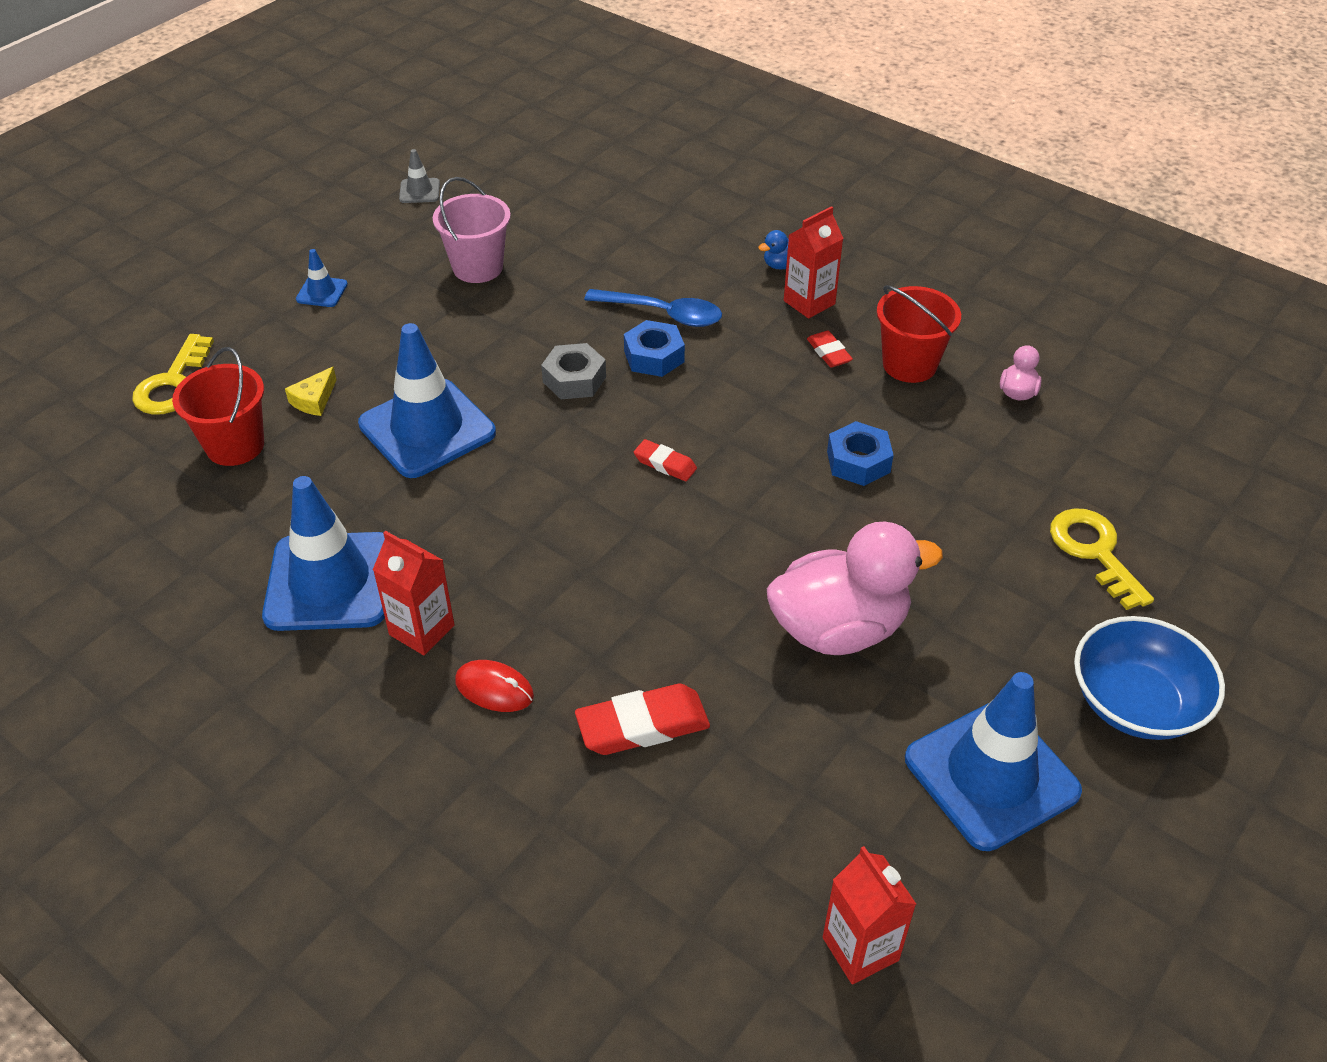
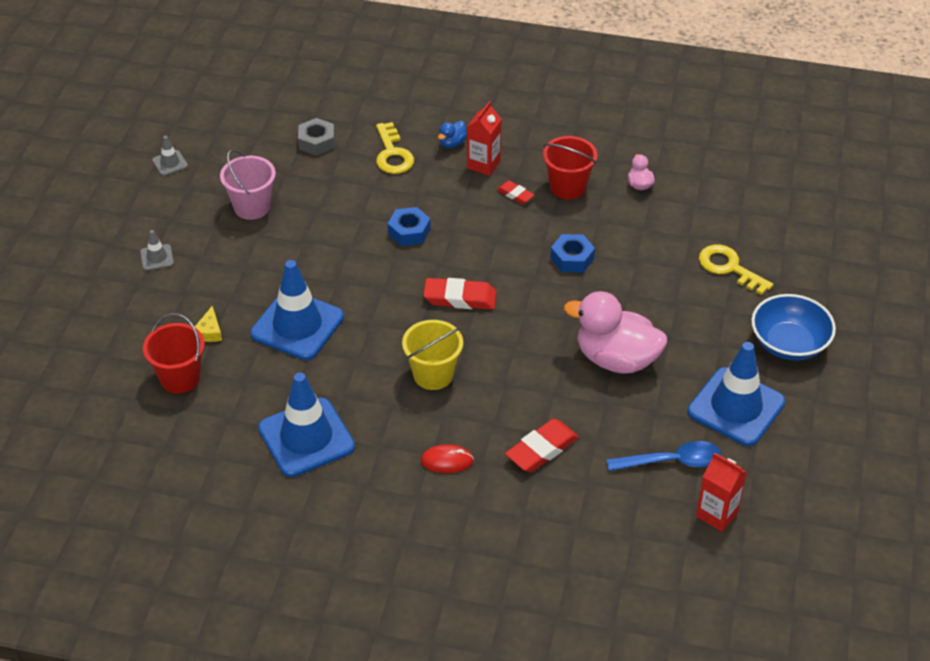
camera: 25 degrees left, 0 degrees up
yellow key [132,334,214,415] -> yellow key moved to [376,122,414,174]
blue traffic cone [296,249,348,307] -> grey traffic cone [140,230,174,271]
red carton [373,531,454,655] -> none
grey nut [541,343,606,399] -> grey nut moved to [298,118,335,156]
blue spoon [584,289,722,327] -> blue spoon moved to [606,441,721,471]
red eraser [634,439,697,481] -> red eraser [423,278,497,310], size x1.75
pink duck [767,521,943,655] -> pink duck turned 120 degrees counterclockwise [564,291,667,374]
none -> yellow bucket [402,320,463,390]

